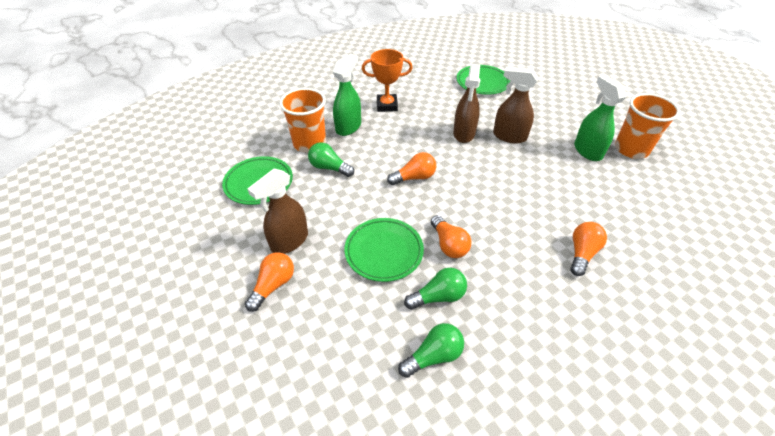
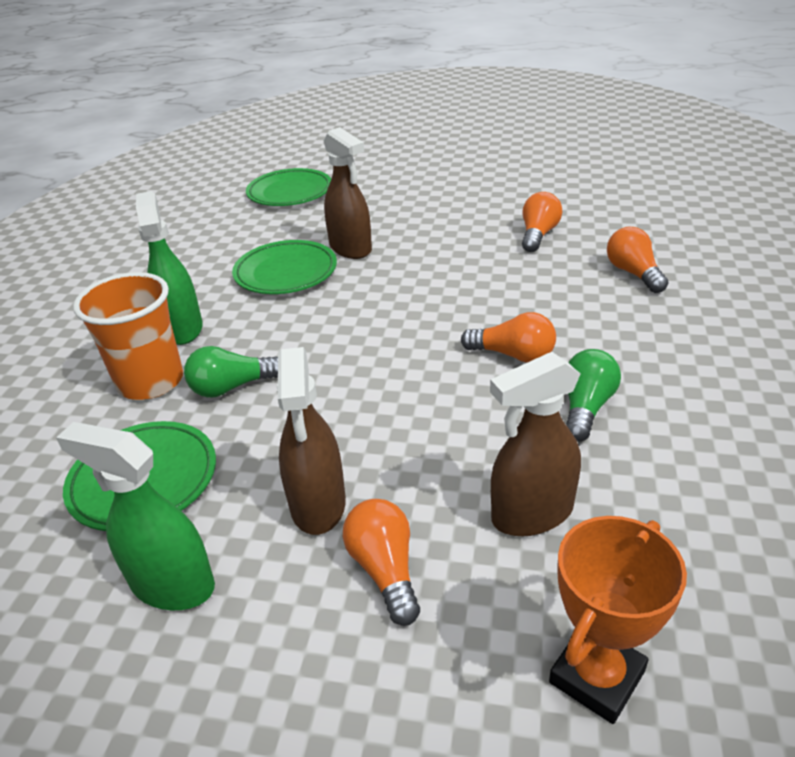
camera: 45 degrees left, 10 degrees down
green plate [344,218,424,282] -> green plate moved to [232,240,337,294]
orange trophy [362,49,412,112] -> orange trophy moved to [549,516,687,724]
orange light bulb [387,152,436,185] -> orange light bulb moved to [522,192,562,252]
green light bulb [398,323,464,378] -> none
brown spray bottle [493,67,539,143] -> brown spray bottle moved to [490,352,581,536]
green spray bottle [574,75,626,161] -> green spray bottle moved to [56,422,215,610]
orange cup [615,93,680,159] -> none

